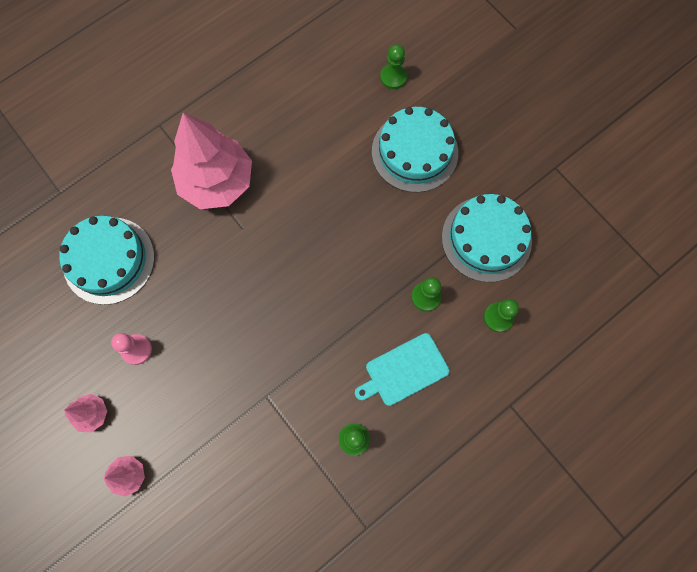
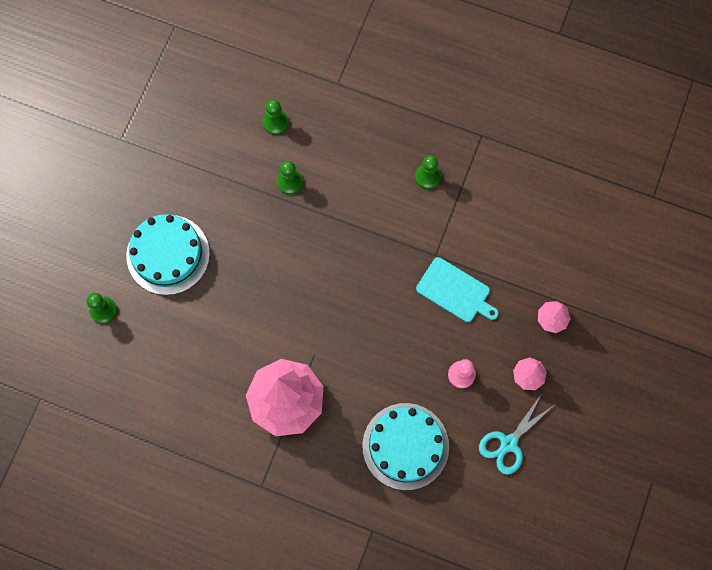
camera: 120 degrees left, 0 degrees up
turquoise cutting board [355,333,450,406] -> turquoise cutting board moved to [416,257,499,322]
turquoise cake [442,194,532,282] -> none
none -> turquoise scissors [479,395,553,475]

